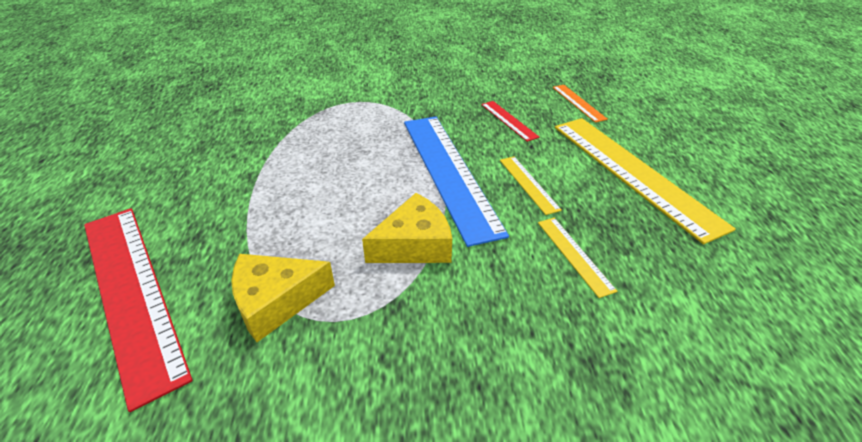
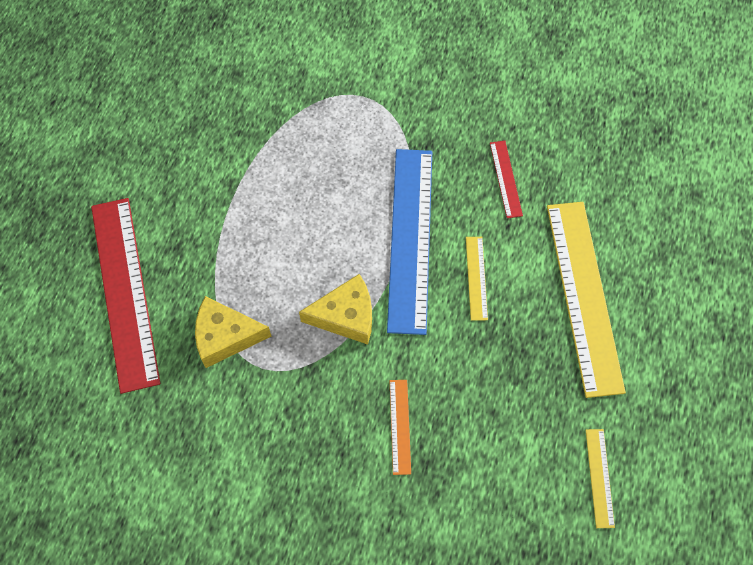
camera: 20 degrees right, 25 degrees up
yellow ruler [538,218,617,298] -> yellow ruler moved to [586,429,615,528]
orange ruler [552,85,608,123] -> orange ruler moved to [390,380,411,475]

